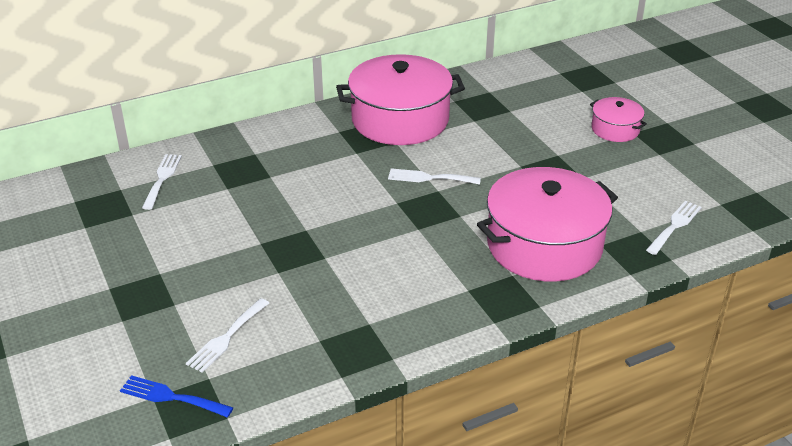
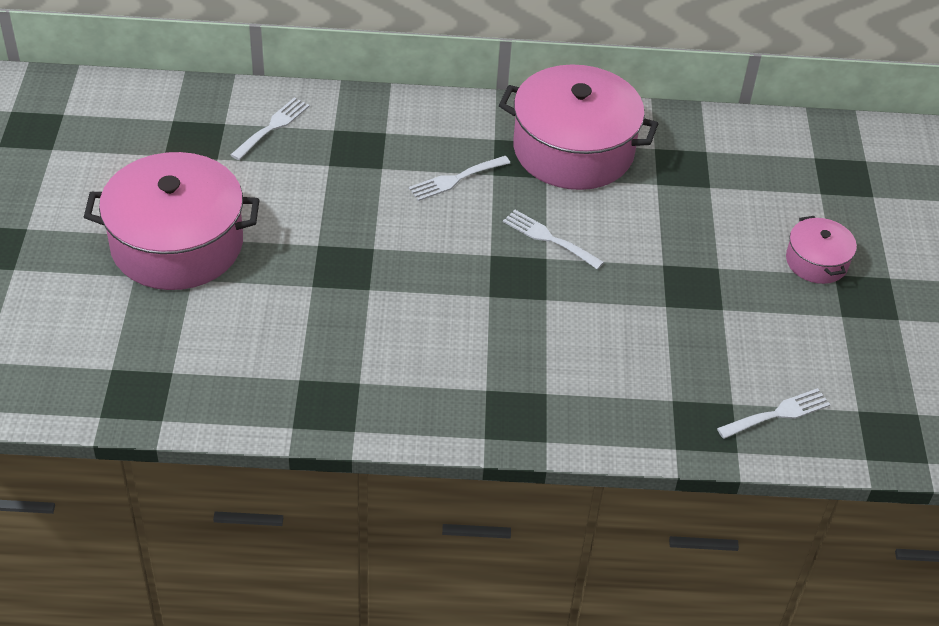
camera: 25 degrees right, 10 degrees up
blue fork [120,375,233,417] -> none
white fork [186,298,269,373] -> white fork moved to [409,156,510,201]
pink pot [477,167,618,281] -> pink pot moved to [84,152,260,290]

